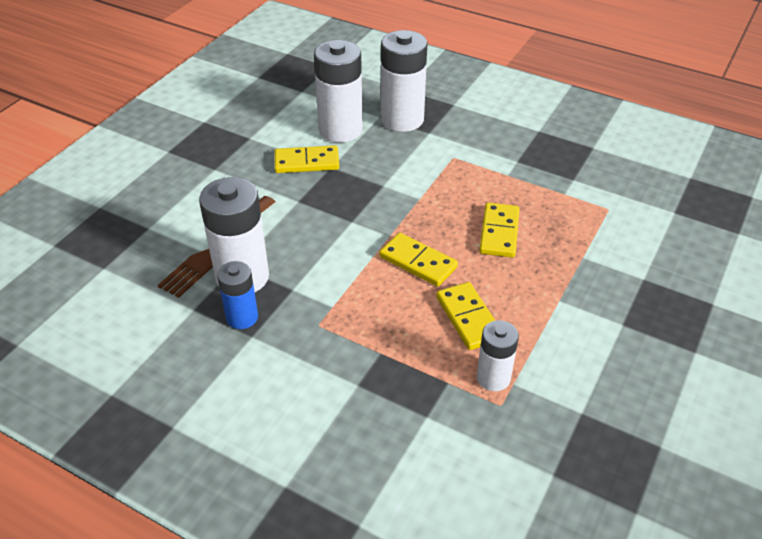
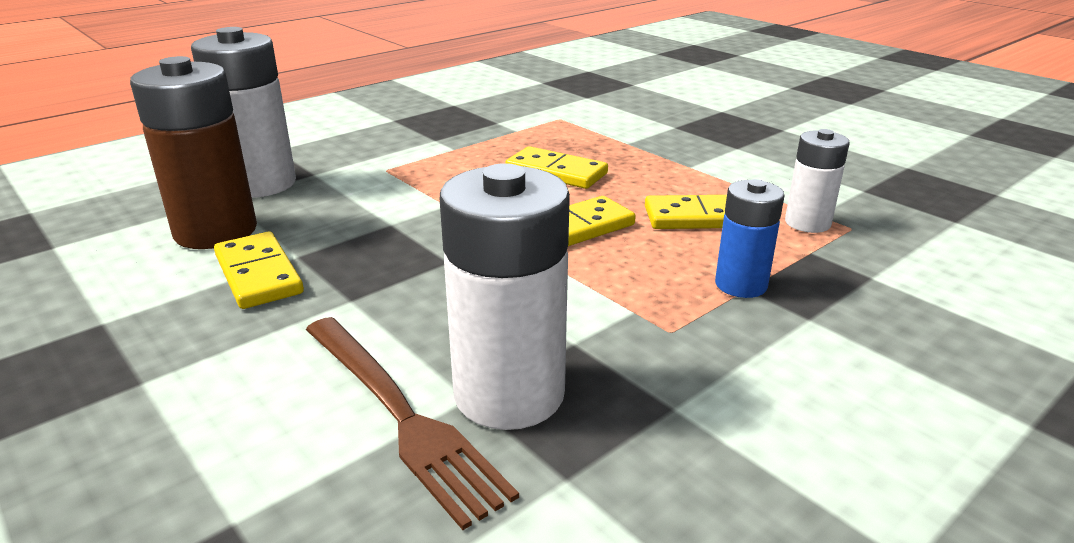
camera: 70 degrees left, 15 degrees down
blue battery [217,261,258,329] -> blue battery moved to [715,179,785,298]
yellow domino [274,145,339,173] -> yellow domino turned 45 degrees counterclockwise [214,232,304,309]
white battery [314,40,363,143] -> brown battery [130,56,257,249]

